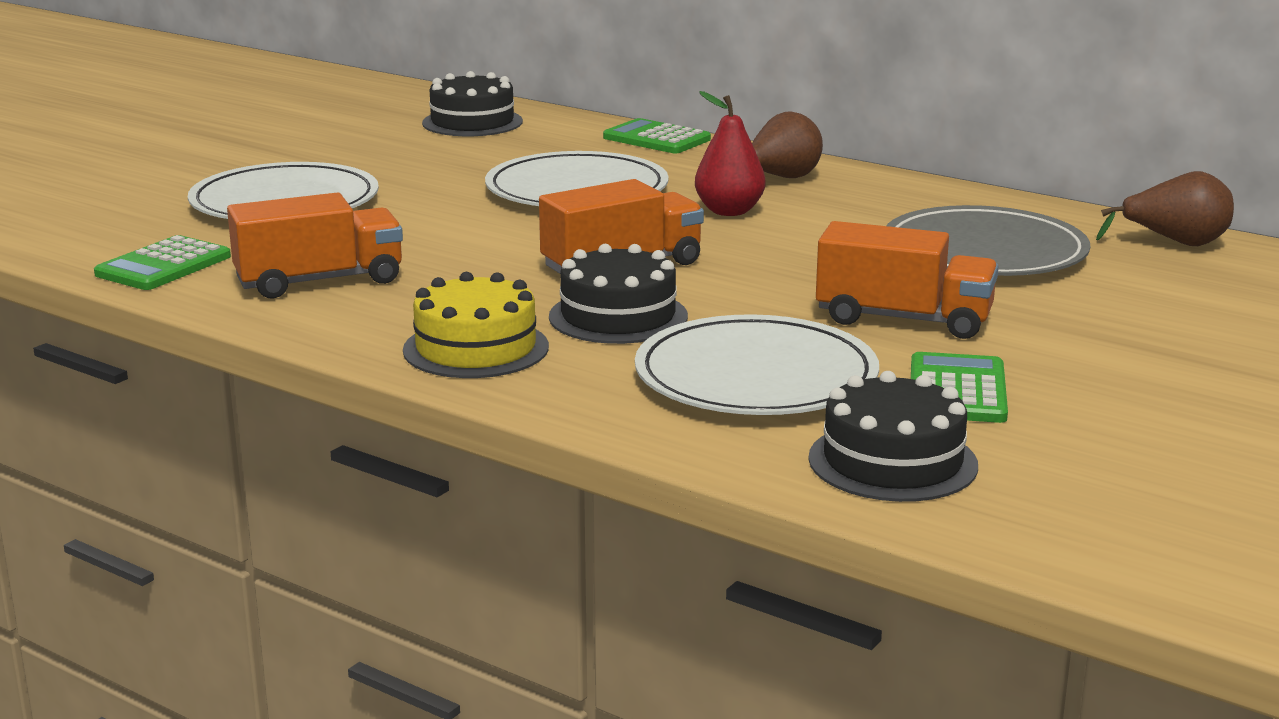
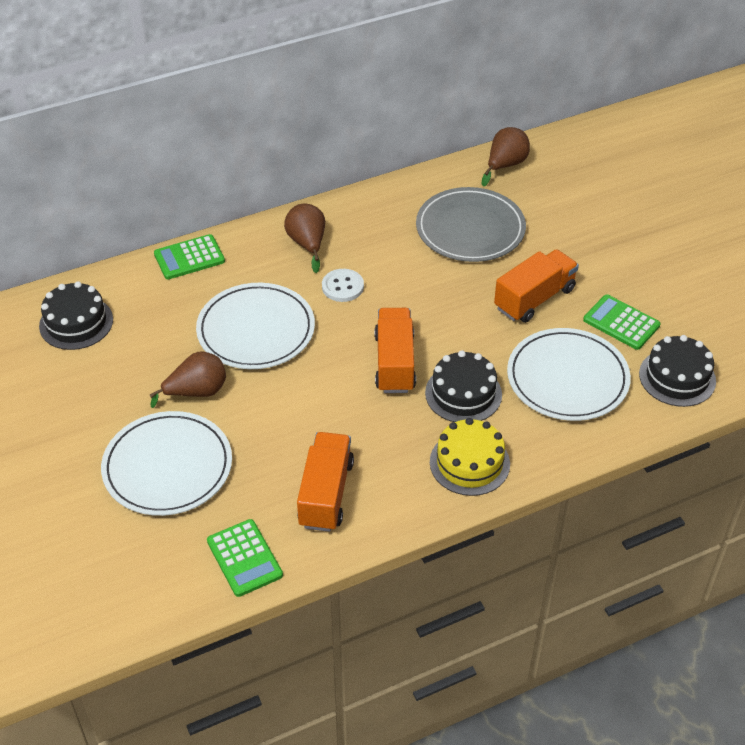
camera: 60 degrees left, 25 degrees up
red pear [695,91,765,216] -> white button [322,269,364,302]
none -> brown pear [150,352,226,408]

